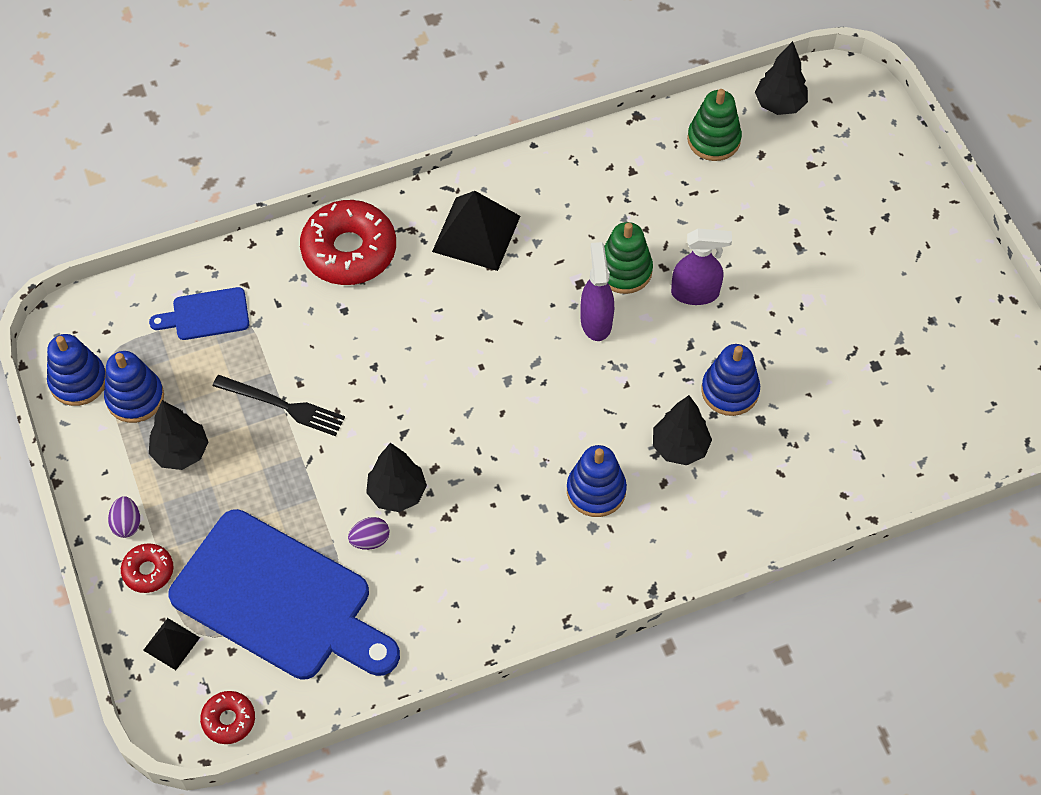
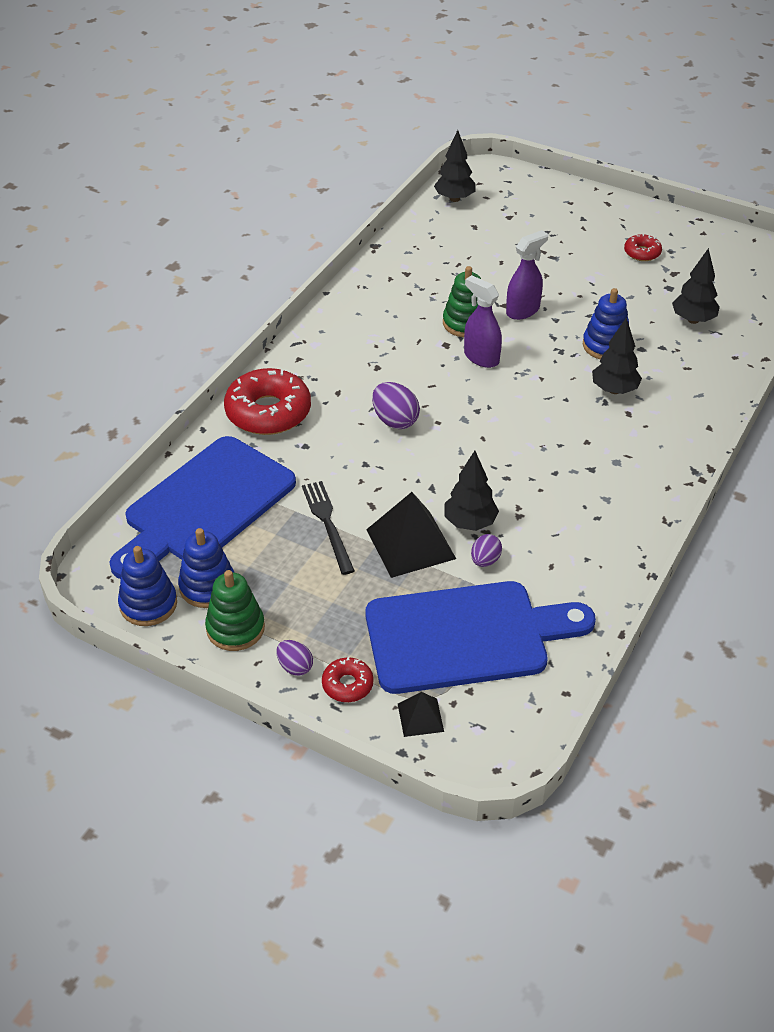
camera: 40 degrees left, 15 degrees down
blue cutting board [149,287,249,340] -> blue cutting board [109,436,296,579], size x2.24
black tree [149,400,208,470] -> black tree moved to [672,248,720,324]
red donut [200,691,255,744] -> red donut moved to [624,234,662,261]
black fork [213,375,345,436] -> black fork turned 90 degrees counterclockwise [302,481,355,575]
black pyramid [432,191,520,271] -> black pyramid moved to [366,492,456,578]
blue stacking toy [567,445,627,517] -> none
green stacking toy [687,89,742,161] -> green stacking toy moved to [205,570,265,651]
none -> purple egg [372,382,420,429]

